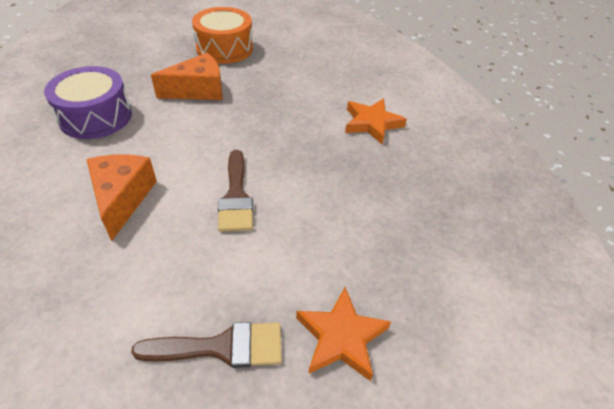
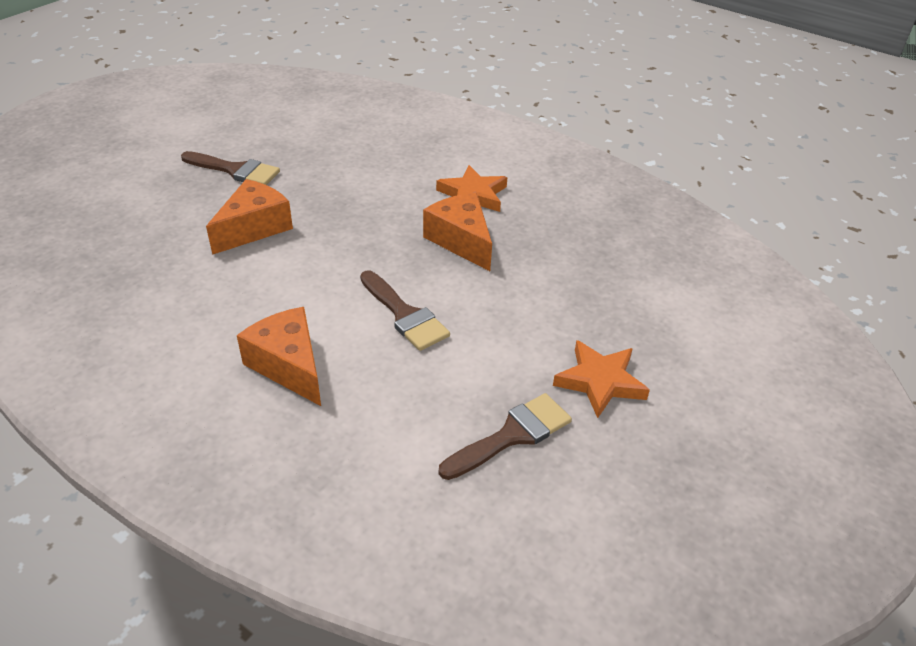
camera: 30 degrees left, 5 degrees down
purple drum [44,66,132,139] -> none
orange drum [192,7,253,64] -> brown brush [181,151,280,185]
none -> orange cheese [423,193,492,271]

